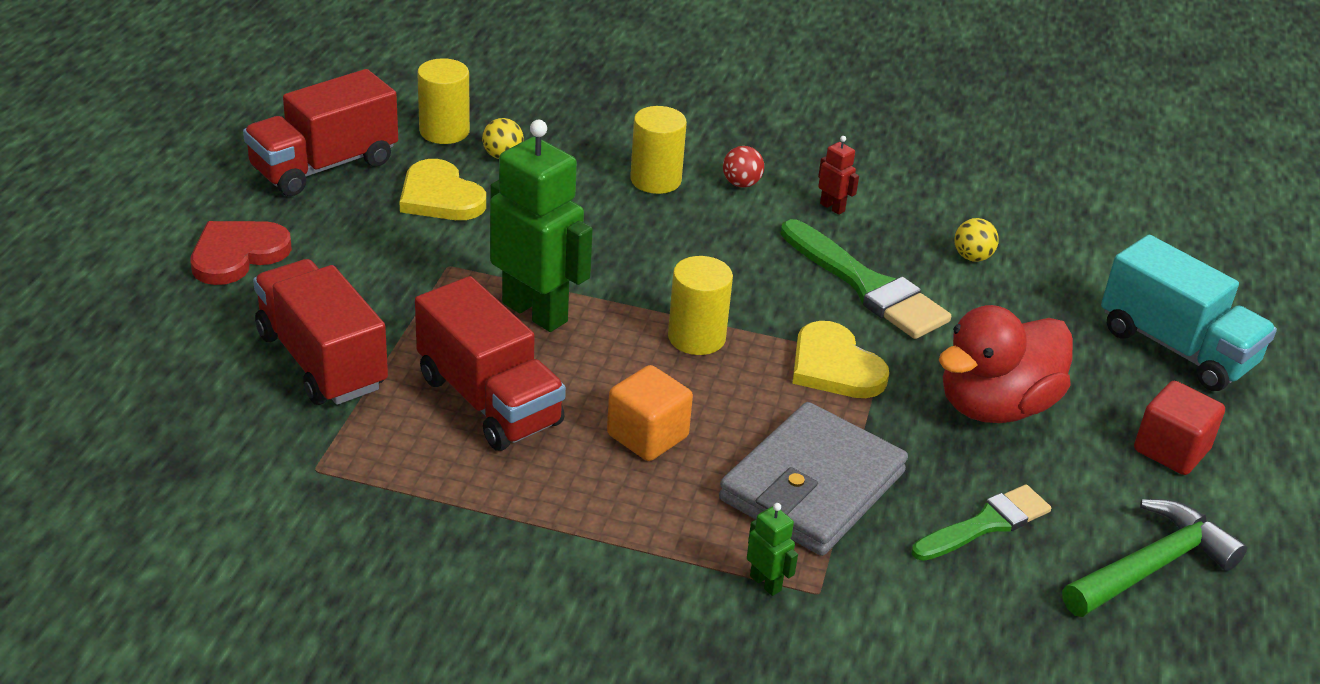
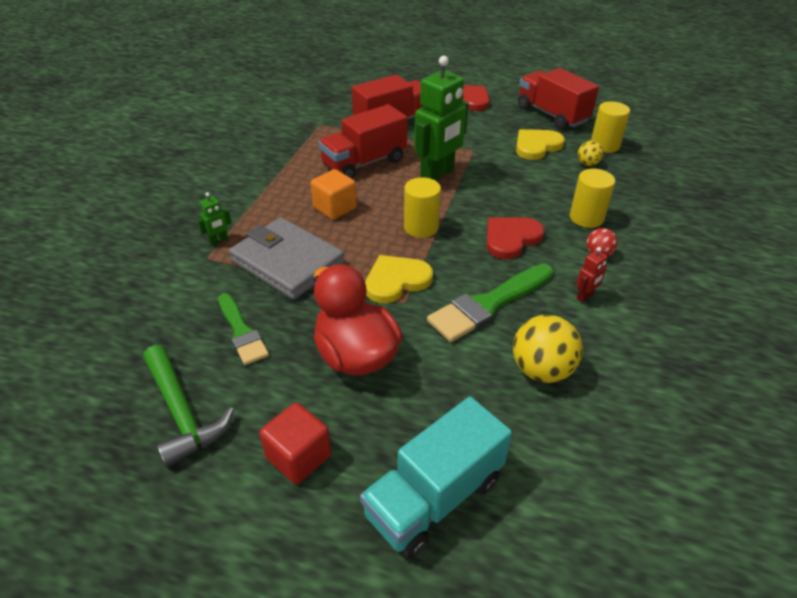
camera: 95 degrees right, 5 degrees up
yellow ball [954,218,999,262] -> yellow ball [513,315,583,383], size x1.85
none -> red heart [486,217,544,259]

